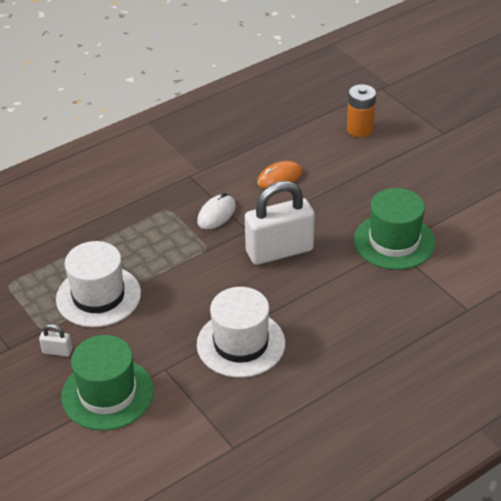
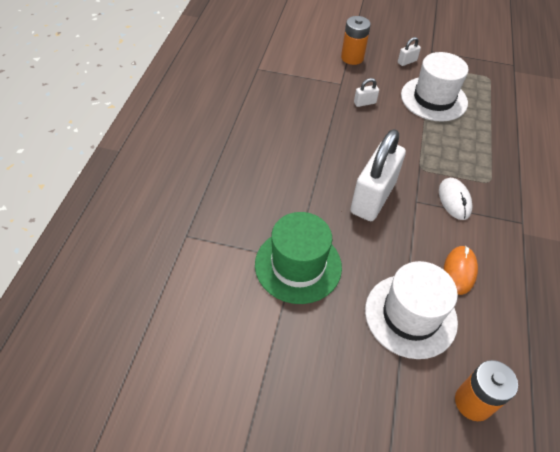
camera: 135 degrees right, 10 degrees up
green hat [61,335,154,431] -> orange battery [341,16,371,65]
white hat [197,287,285,378] -> white hat moved to [365,261,458,359]
none -> white padlock [354,78,379,107]

